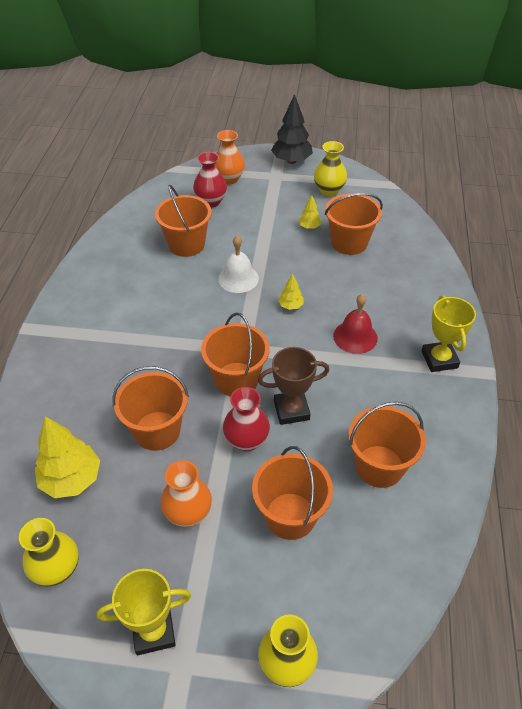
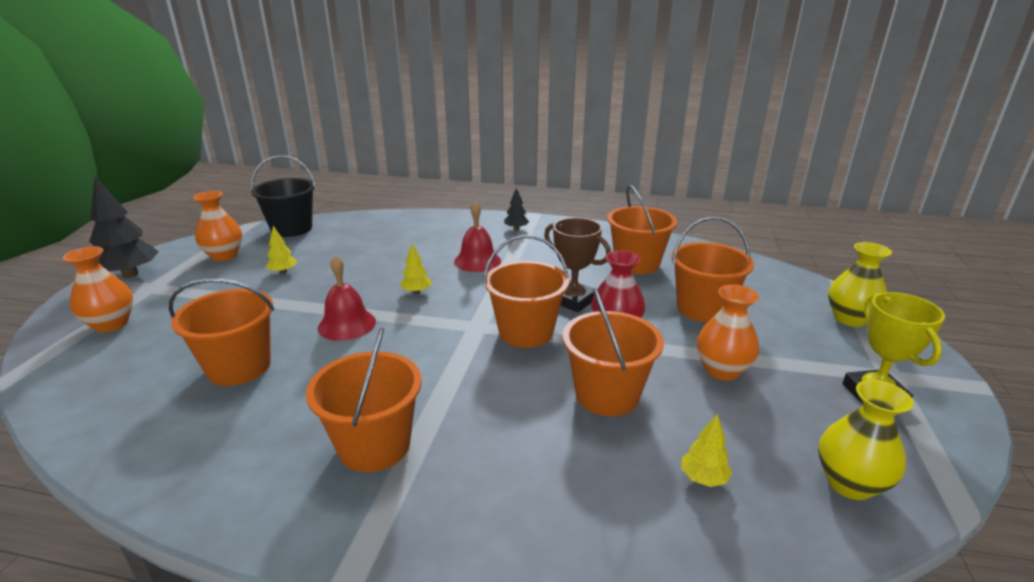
camera: 85 degrees left, 20 degrees down
yellow tree [35,416,100,498] -> yellow tree [681,414,732,487], size x0.50
red vase [193,152,227,208] -> none
white bell [218,235,259,293] -> red bell [318,255,376,341]
brown trophy [258,347,329,425] -> brown trophy turned 45 degrees counterclockwise [544,218,611,312]
yellow vase [314,141,347,196] -> orange vase [193,191,242,261]
orange bucket [325,193,383,255] -> orange bucket moved to [306,327,421,472]
yellow trophy [422,295,476,372] -> black tree [504,188,529,230]
none -> black bucket [251,155,316,237]

